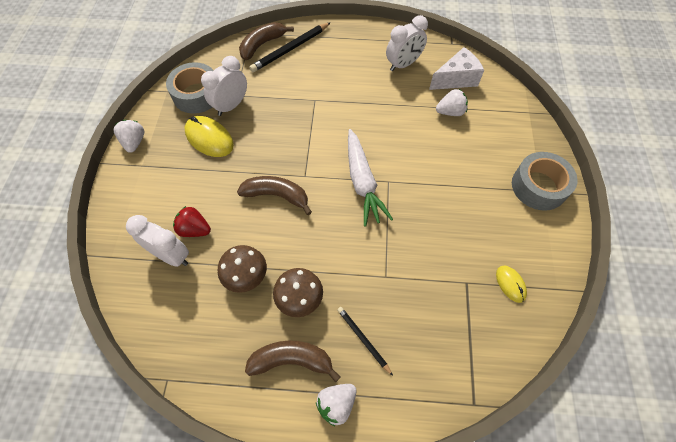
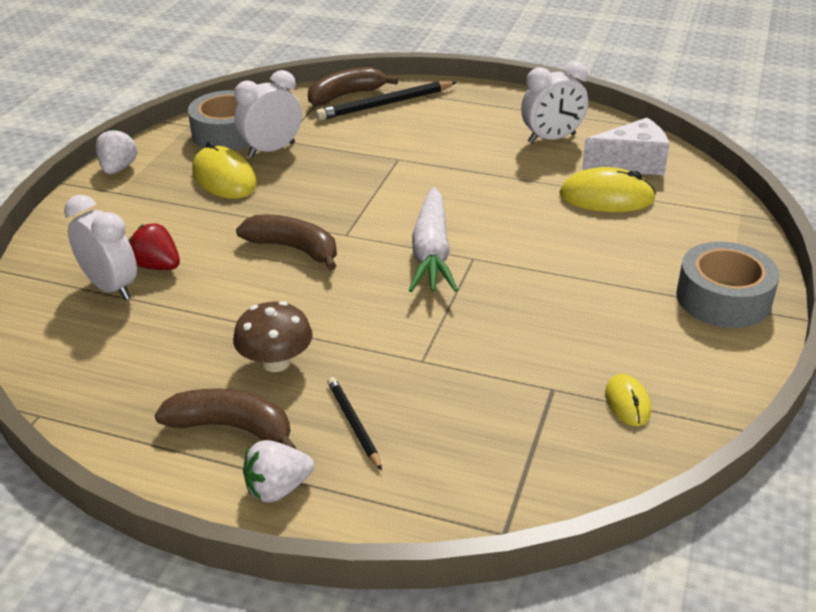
camera: 15 degrees right, 25 degrees down
brown mushroom [218,245,267,293] -> none
white strawberry [436,89,468,116] -> yellow mouse [559,167,656,212]

